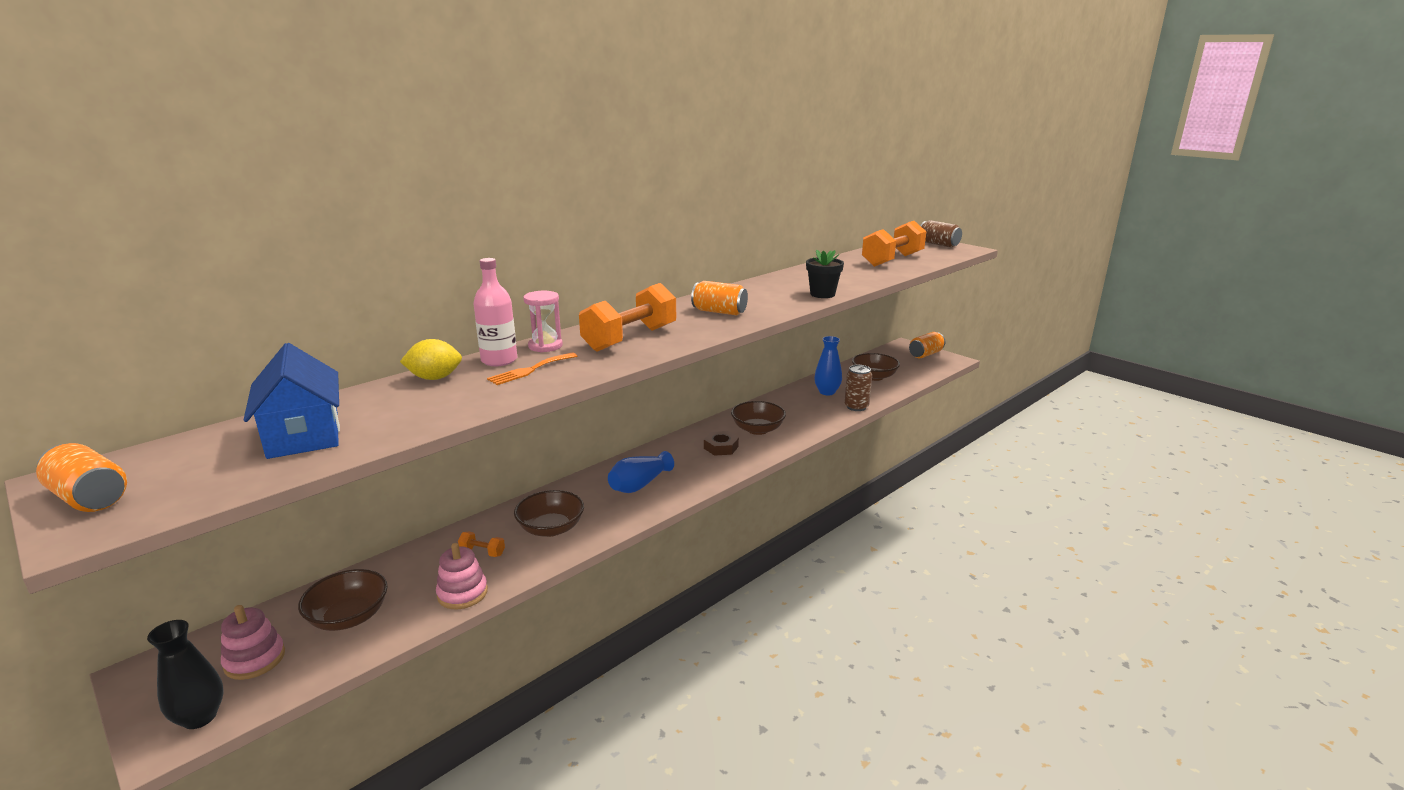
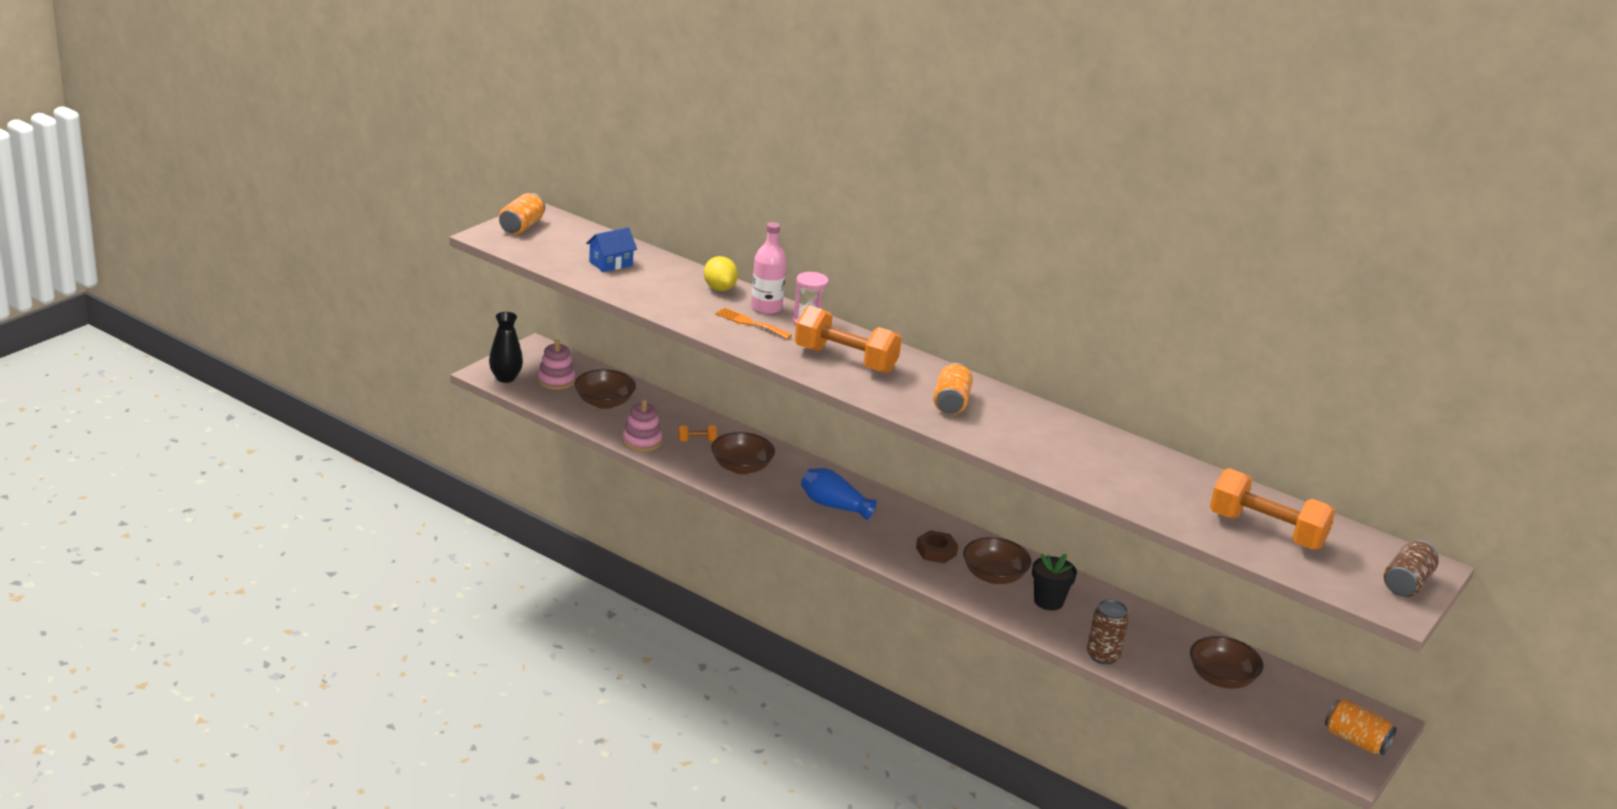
camera: 75 degrees right, 5 degrees up
blue house [243,343,340,459] -> blue house [586,227,637,272], size x0.62
orange dumbbell [458,531,505,557] -> orange dumbbell turned 75 degrees clockwise [678,425,717,441]
black flower pot [806,250,844,298] -> black flower pot moved to [1032,554,1077,611]
blue vase [814,336,842,395] -> none

